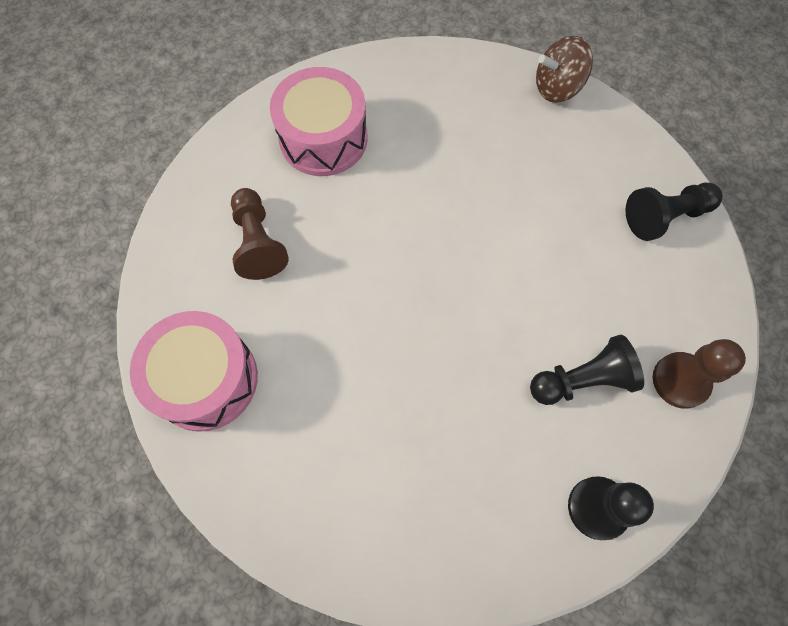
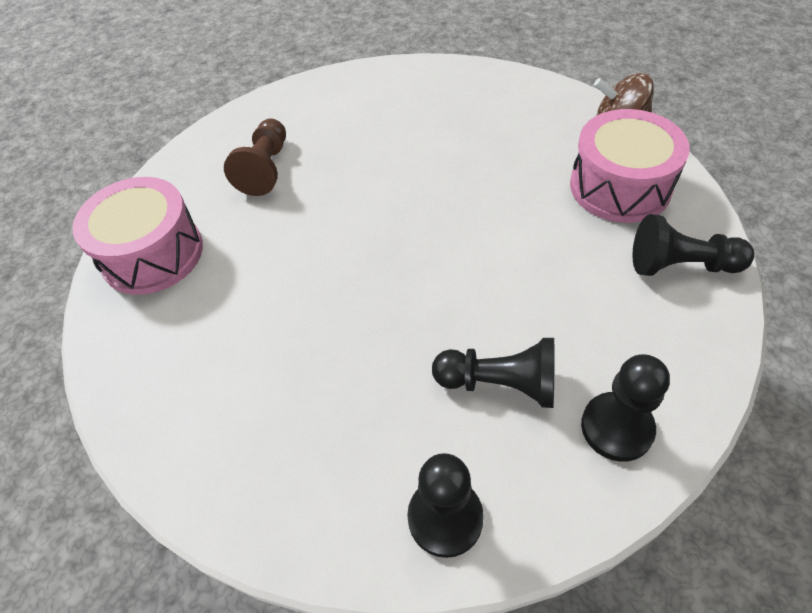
camera: 30 degrees right, 15 degrees down
pink drum [270,67,368,176] -> pink drum moved to [570,109,690,223]
brown pawn [653,339,746,409] -> black pawn [581,354,670,462]

